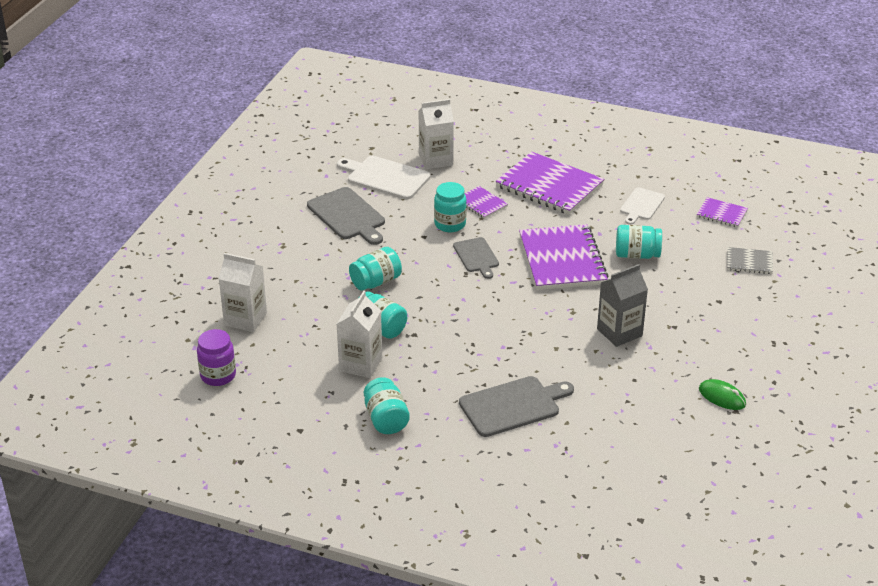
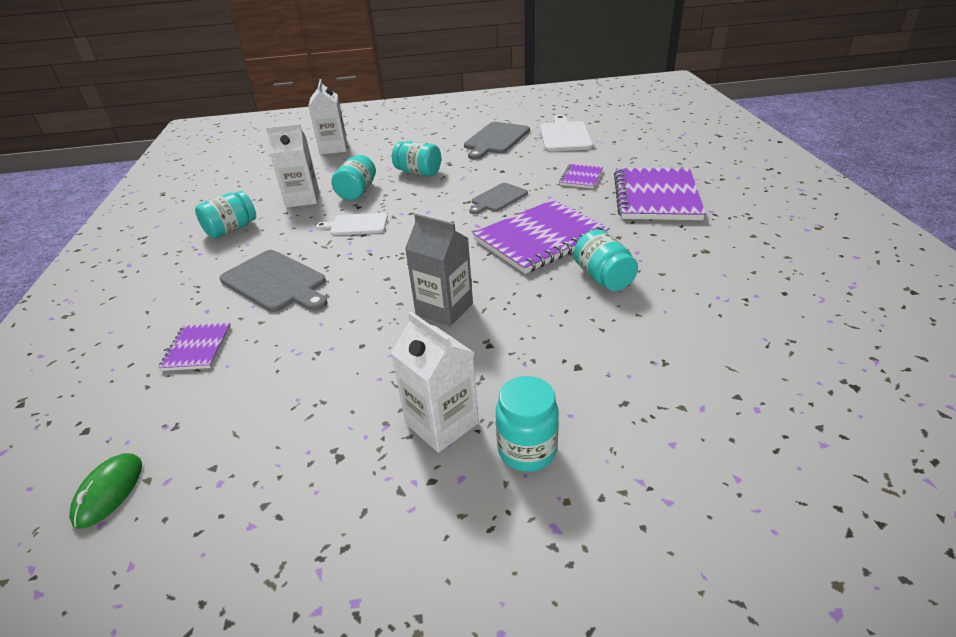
camera: 65 degrees right, 0 degrees up
purple jar [197,329,236,386] -> none
white carton [419,99,454,169] -> white carton moved to [391,312,479,453]
turquoise jar [434,182,467,232] -> turquoise jar moved to [496,376,559,472]
white cutting board [620,187,665,225] -> white cutting board moved to [316,213,388,235]
purple notebook [697,197,748,228] -> purple notebook moved to [159,323,231,371]
green mouse [699,379,746,410] -> green mouse moved to [69,453,142,529]
grey notebook [727,247,773,274] -> none

